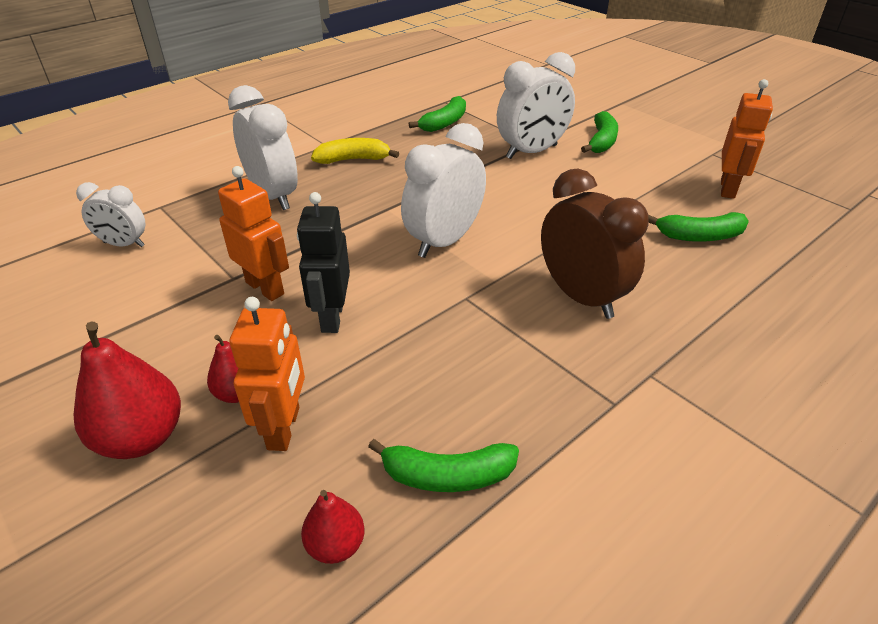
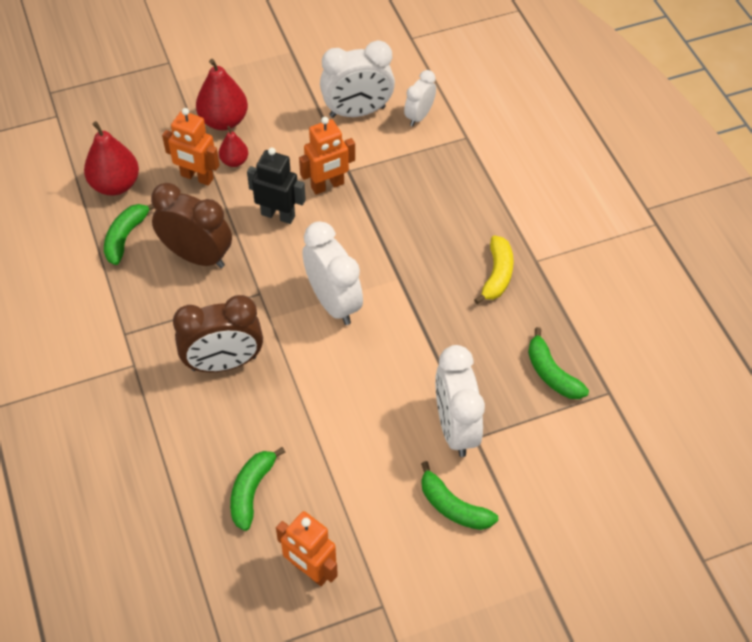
camera: 110 degrees right, 15 degrees up
white clock [228,85,298,210] -> white clock moved to [320,40,395,118]
red pear [301,490,365,564] -> red pear [84,121,139,196], size x1.78
none -> brown clock [151,183,232,268]

